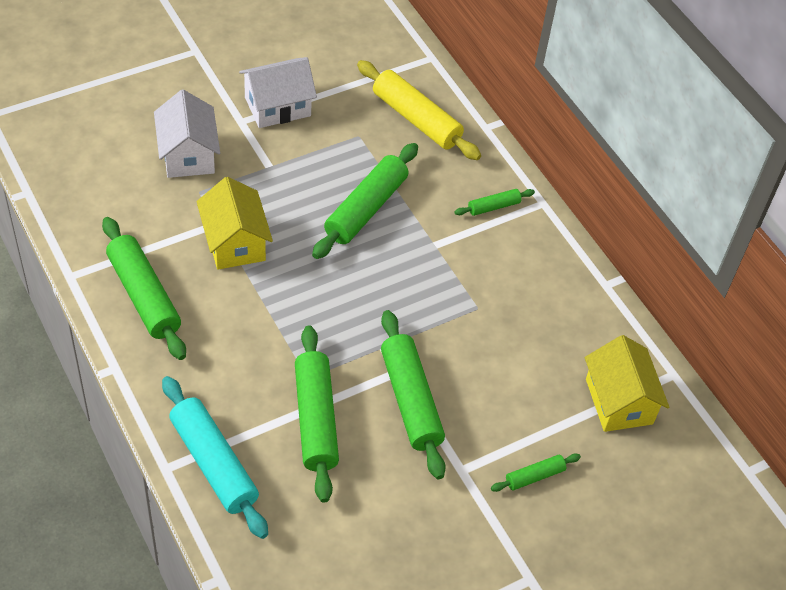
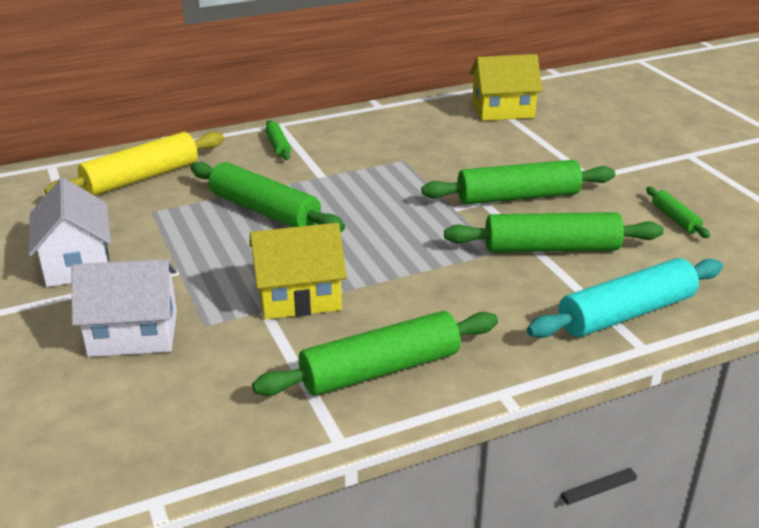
camera: 80 degrees left, 20 degrees down
green rolling pin [491,453,581,492] -> green rolling pin moved to [646,187,710,238]

